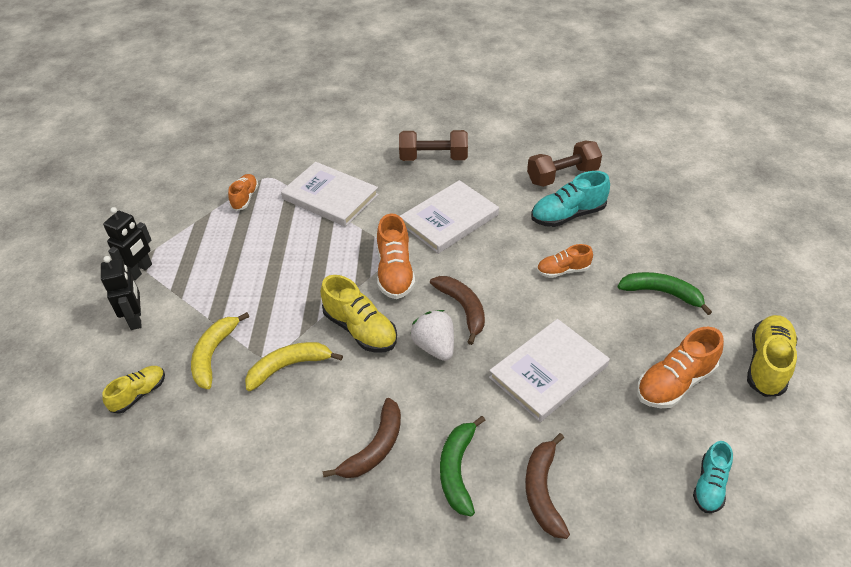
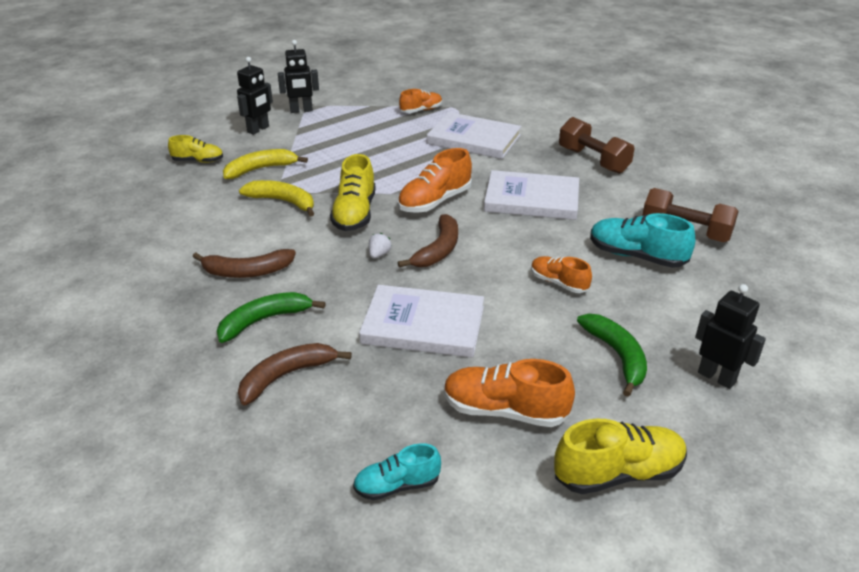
camera: 50 degrees right, 10 degrees down
white book [281,162,379,227] -> white book turned 60 degrees counterclockwise [427,112,521,159]
white strawberry [411,310,454,361] -> white strawberry [369,233,392,259], size x0.51
none -> black robot [695,284,766,389]

